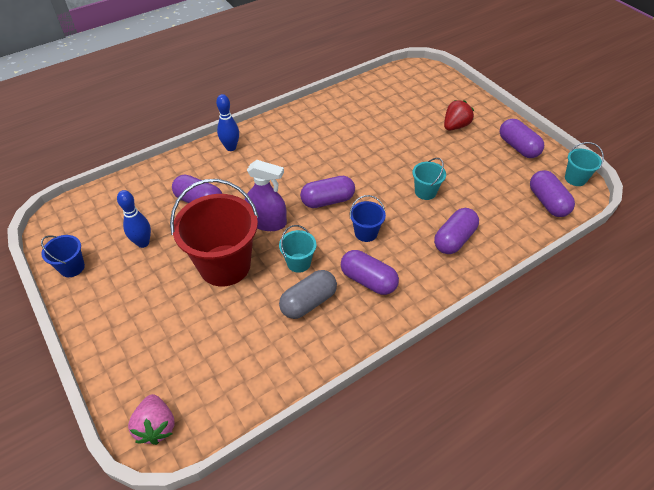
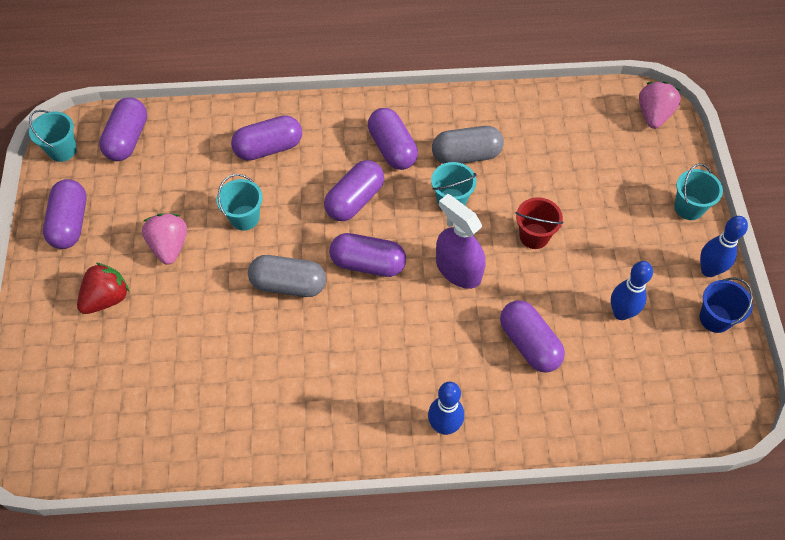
camera: 150 degrees left, 10 degrees up
red bucket [170,179,259,286] -> red bucket [516,197,563,249], size x0.47
blue bucket [350,195,386,242] -> purple capsule [324,160,384,221]
red strawberry [444,100,474,130] -> red strawberry turned 150 degrees clockwise [77,263,129,314]
none -> pink strawberry [142,213,187,265]
none -> grey capsule [248,255,326,297]
none -> turquoise bucket [674,164,723,220]
none -> blue bowling pin [700,216,748,277]

